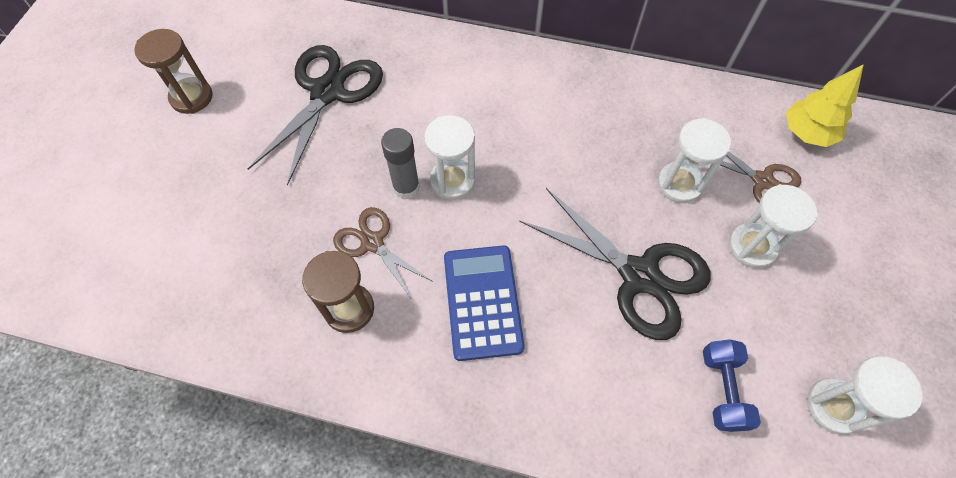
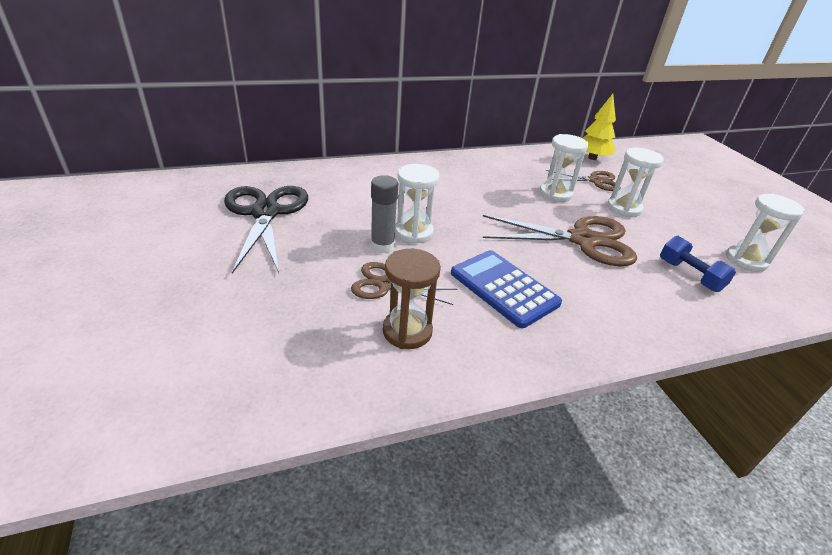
camera: 35 degrees left, 25 degrees down
brown hourglass [134,29,213,114] -> none
black scissors [519,188,711,340] -> brown scissors [483,215,637,266]

